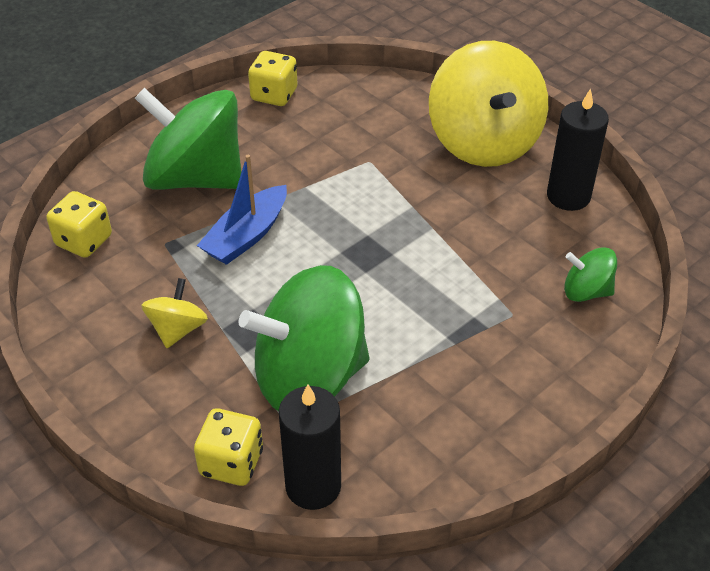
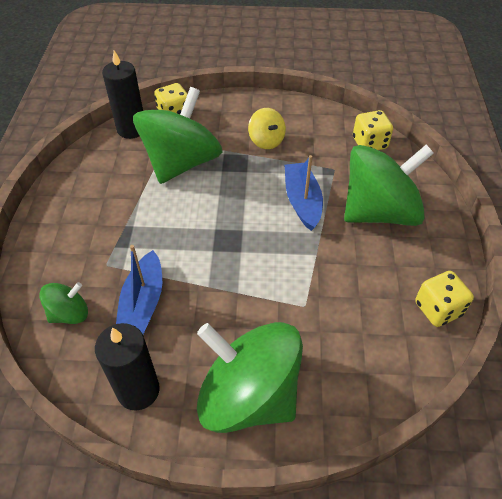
camera: 135 degrees right, 5 degrees up
yellow spinning top [429,41,548,167] -> green spinning top [197,322,303,433]
none -> blue boat [116,245,162,334]

